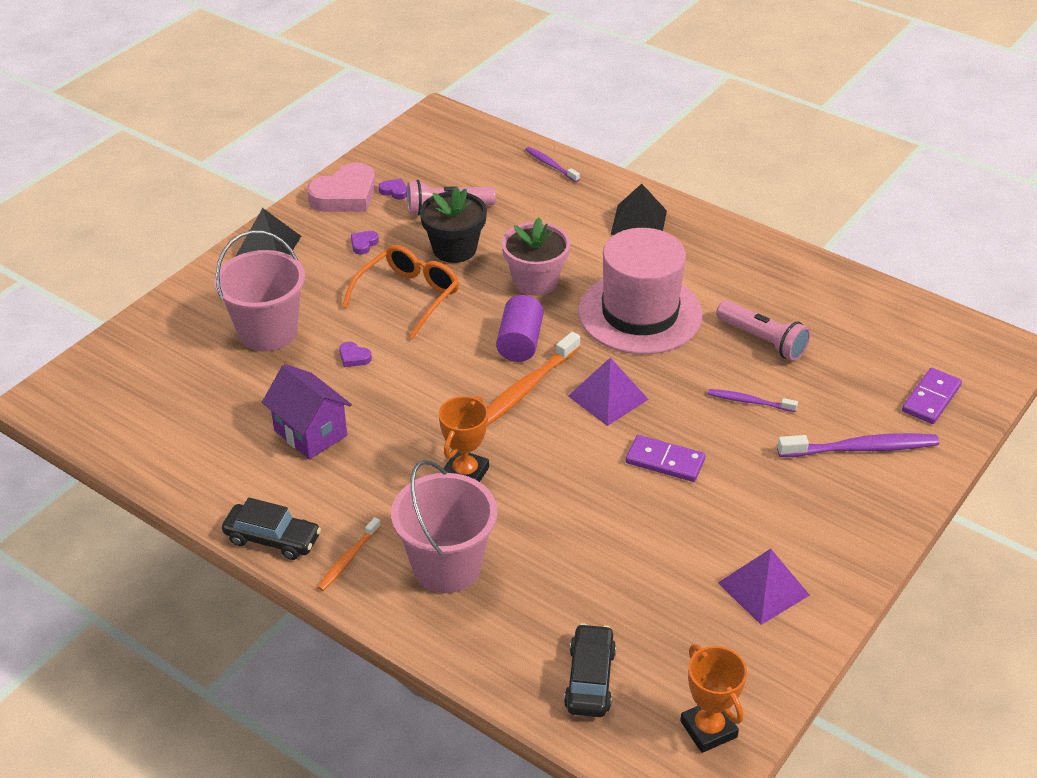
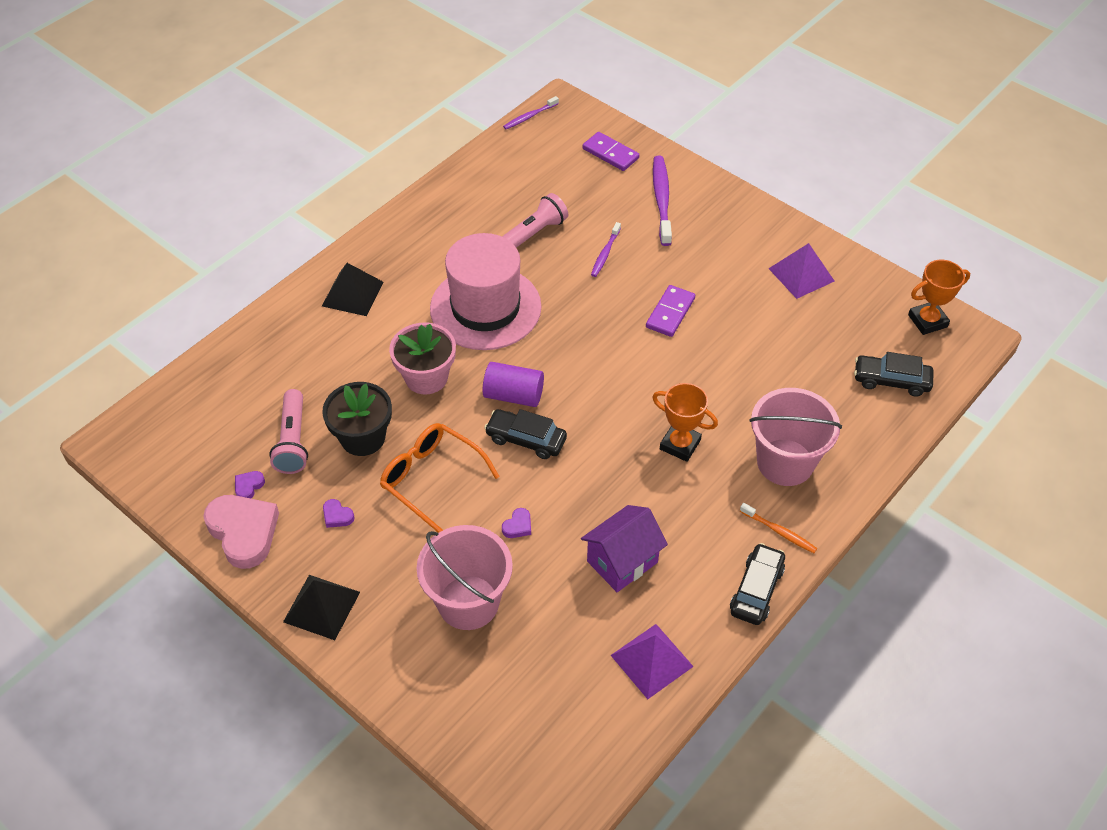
camera: 85 degrees left, 10 degrees up
orange toothbrush [487,332,580,426] -> none
purple toothbrush [525,147,580,182] -> purple toothbrush moved to [503,96,559,129]
purple pyramid [568,357,649,426] -> purple pyramid moved to [611,624,694,699]
none -> black car [484,409,567,459]

